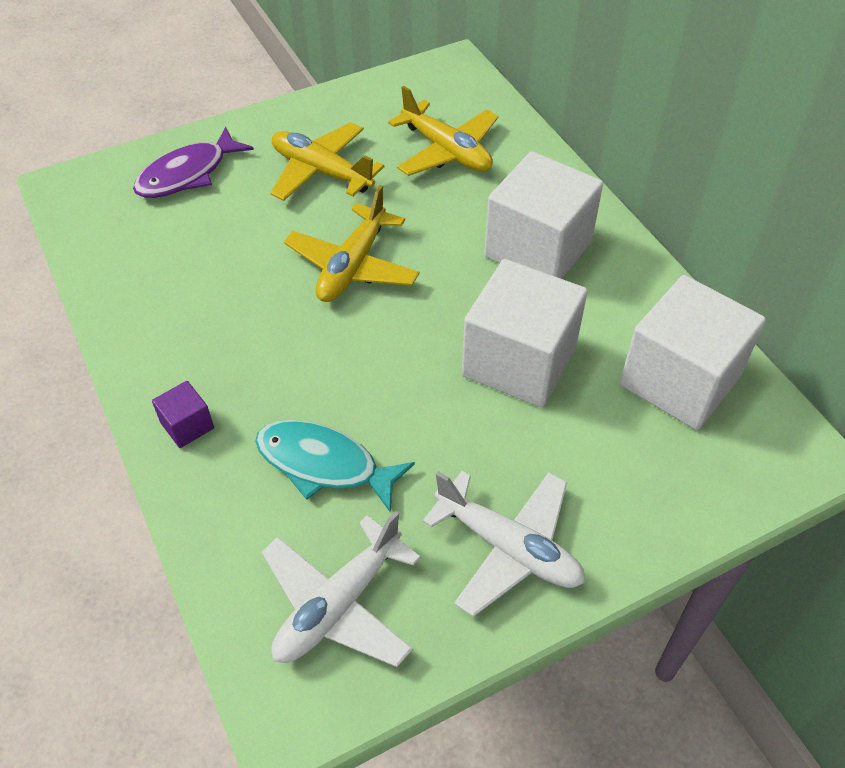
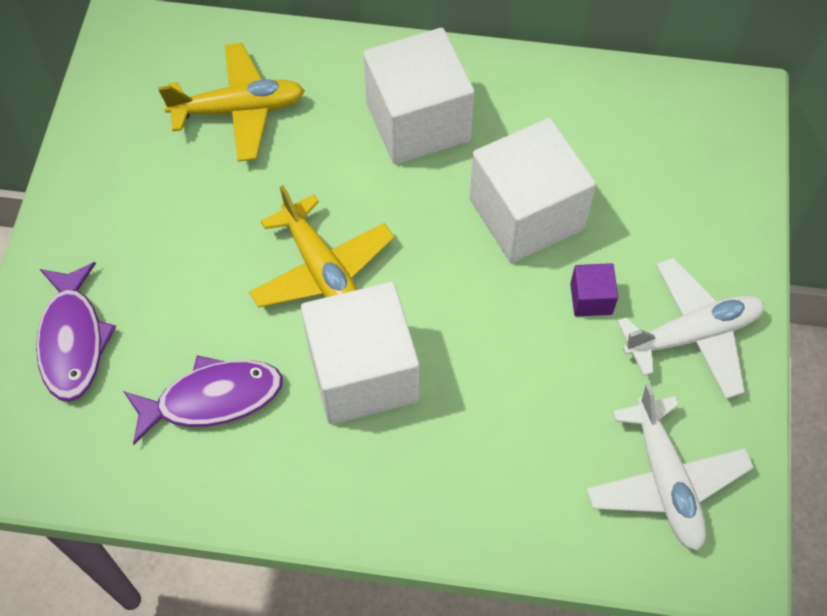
camera: 55 degrees left, 10 degrees up
purple cube [152,381,214,448] -> purple cube moved to [570,263,618,317]
turquoise fish [255,420,415,513] -> none
yellow plane [271,122,384,201] -> none
white cube [620,275,766,430] -> white cube moved to [301,282,419,424]
none -> purple fish [123,355,283,445]

